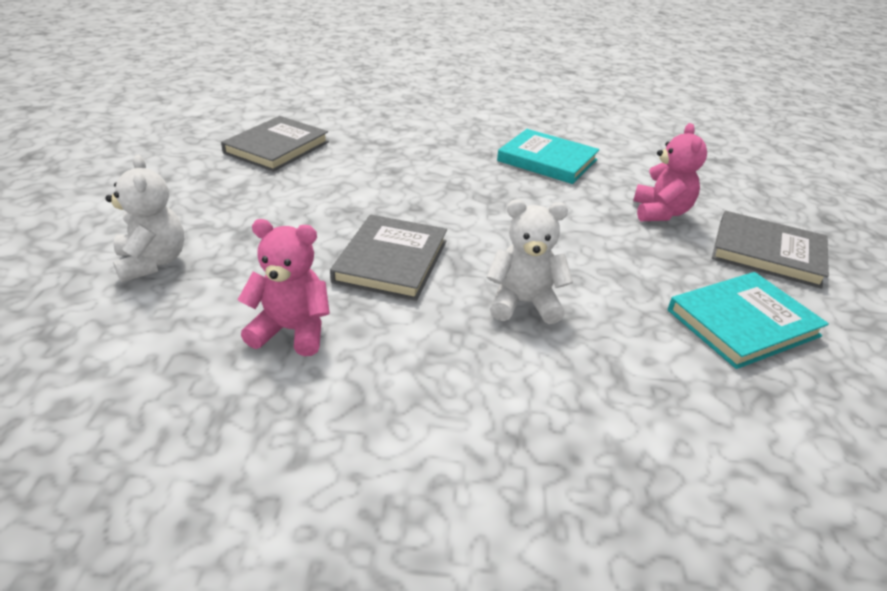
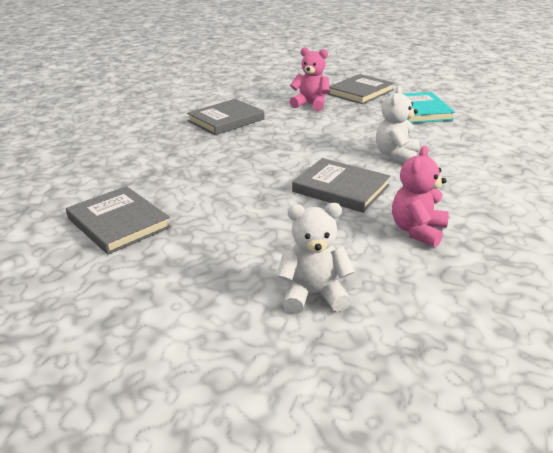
camera: 70 degrees left, 5 degrees down
turquoise book [497,129,599,184] -> grey book [187,99,264,135]

